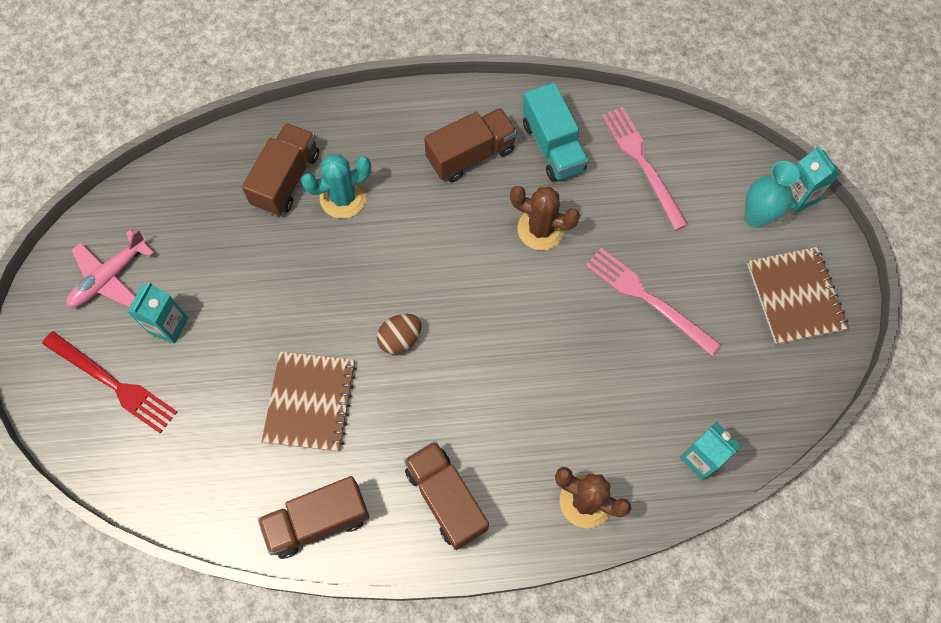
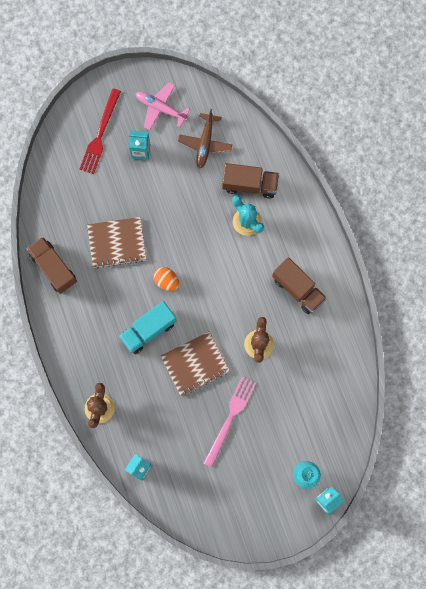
camera: 75 degrees right, 10 degrees up
brown egg [377,314,421,354] -> orange egg [153,267,179,291]
brown truck [404,441,489,550] -> none
turquoise truck [522,82,589,181] -> turquoise truck moved to [119,301,177,354]
pink fork [602,107,688,230] -> none
brown notebook [747,247,849,345] -> brown notebook moved to [160,331,230,396]
none -> brown plane [178,109,232,169]

